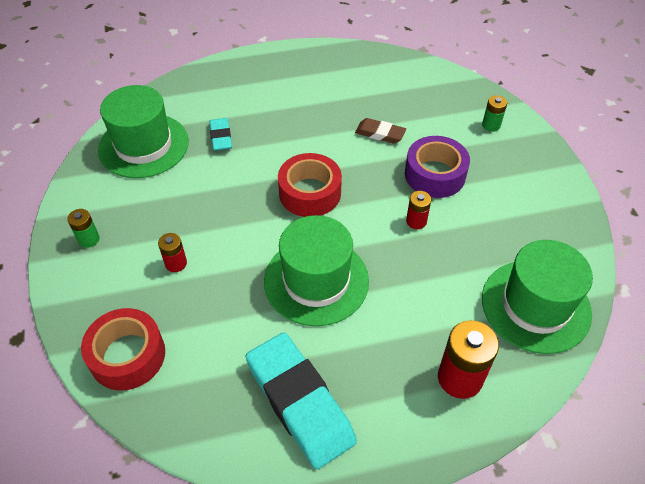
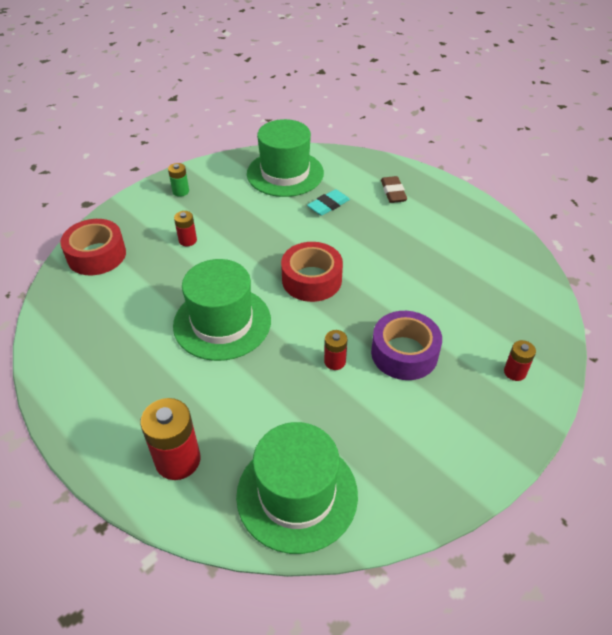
camera: 60 degrees right, 5 degrees down
turquoise eraser [246,332,357,469] -> none
brown eraser [355,118,406,144] -> brown eraser moved to [381,176,407,203]
green battery [482,95,507,132] -> red battery [504,340,536,381]

